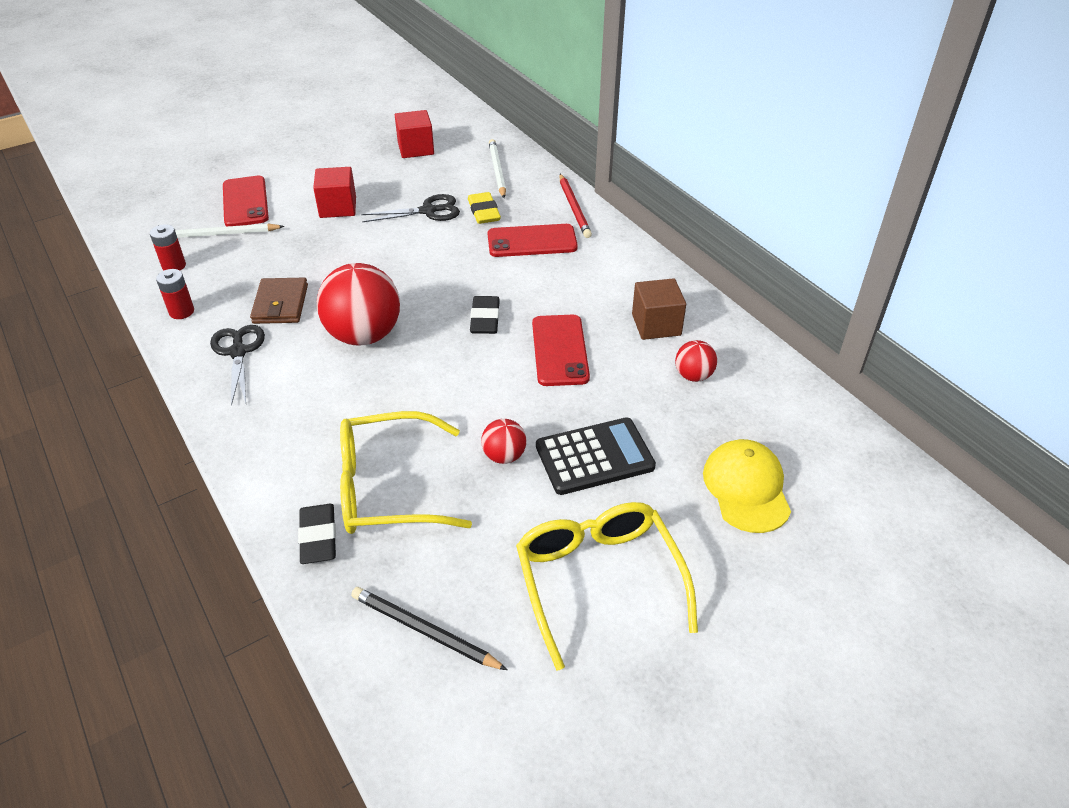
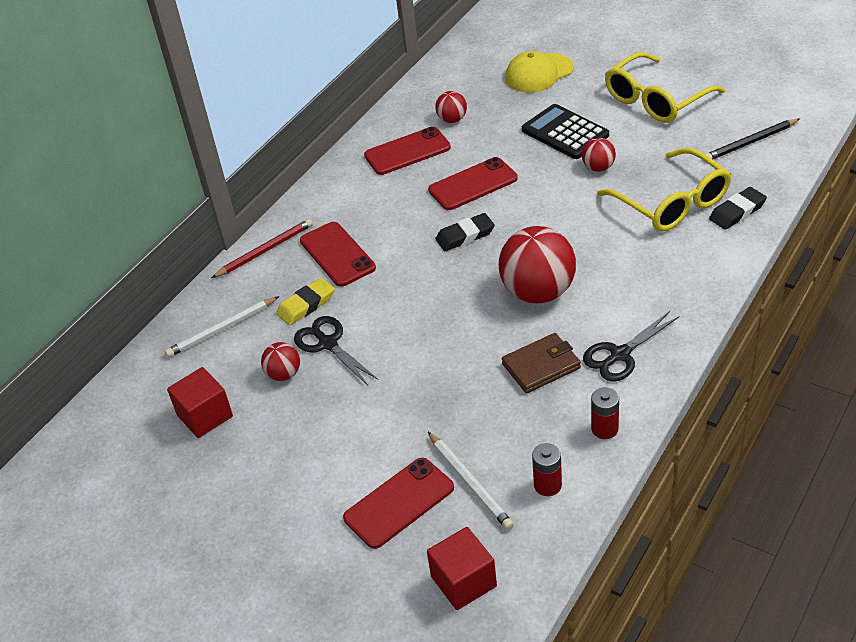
camera: 110 degrees left, 0 degrees up
red cube [313,167,356,218] -> red cube moved to [427,527,497,610]
black pencil [351,587,507,670] -> black pencil turned 60 degrees clockwise [705,119,800,160]
brown cube [632,278,686,340] -> red phone [364,127,451,175]
none -> red ball [261,342,300,381]

